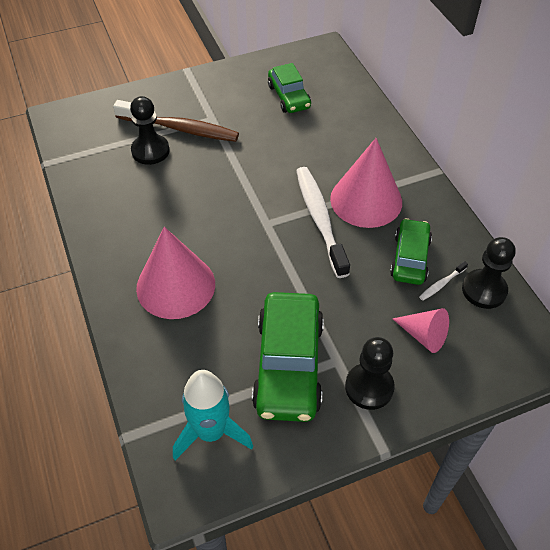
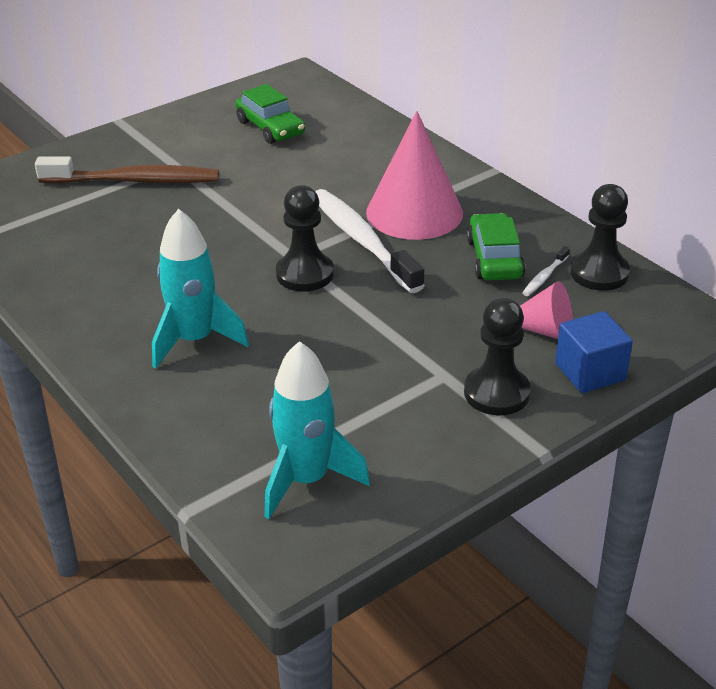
camera: 15 degrees left, 15 degrees down
black pawn [130,96,170,165] -> black pawn moved to [276,185,334,292]
pink cone [136,227,215,319] -> turquoise rocket [152,209,249,369]
green car [252,292,324,422] -> none
none -> blue cube [555,311,633,393]

